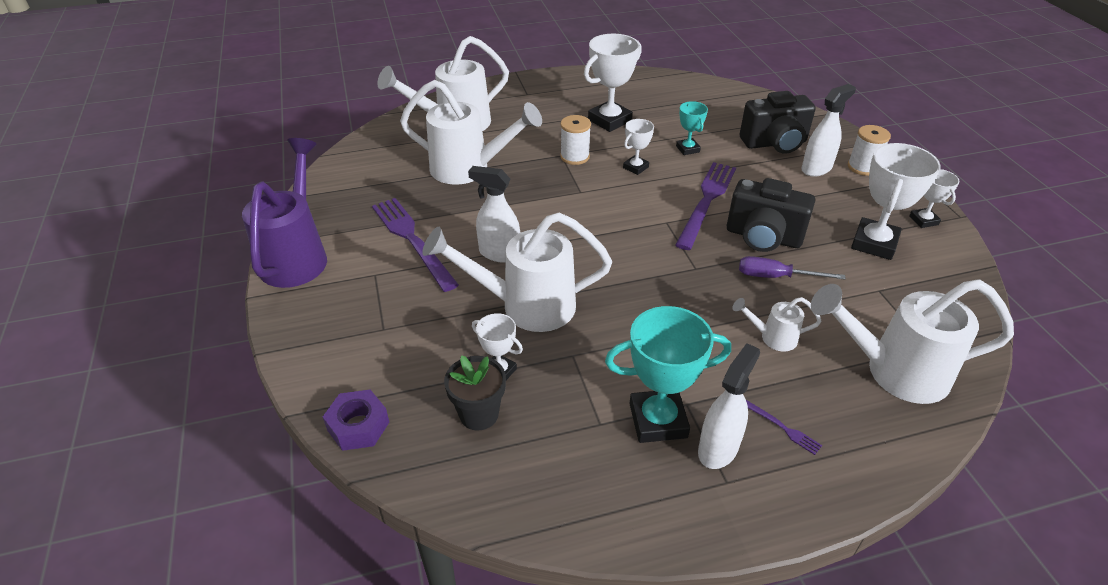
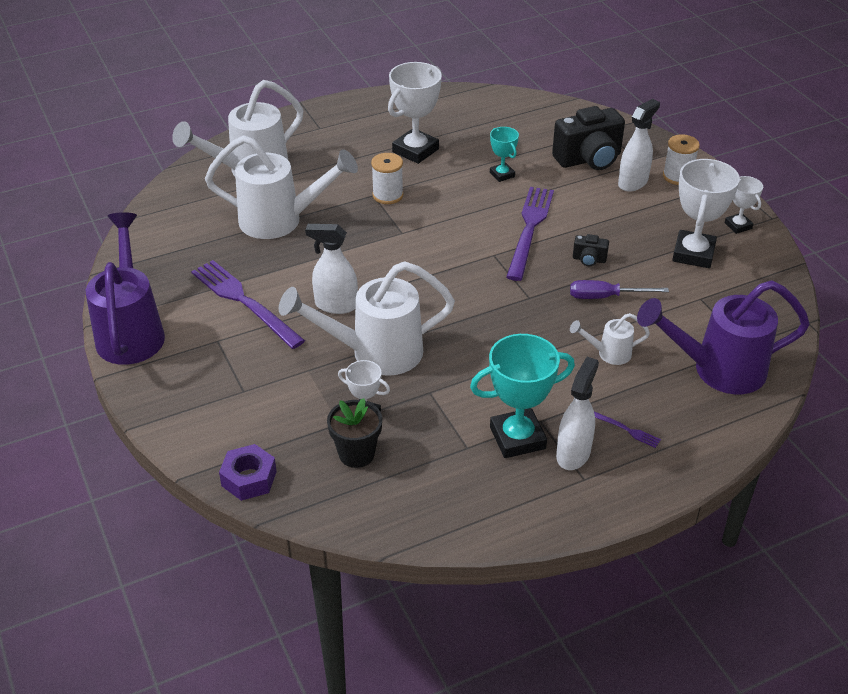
camera: 10 degrees left, 0 degrees up
white trophy [623,119,654,175] -> none
black camera [727,178,815,252] -> black camera [573,234,609,266], size x0.46
white watering can [811,279,1014,404] -> purple watering can [637,280,810,394]

